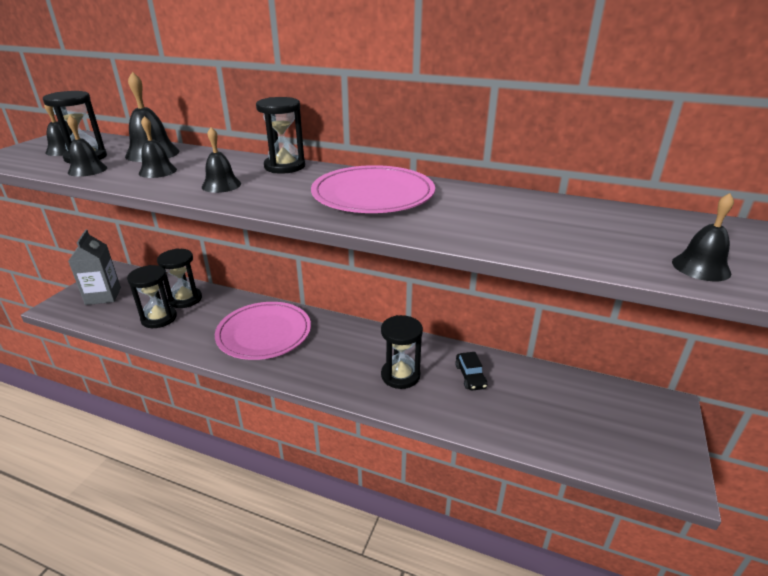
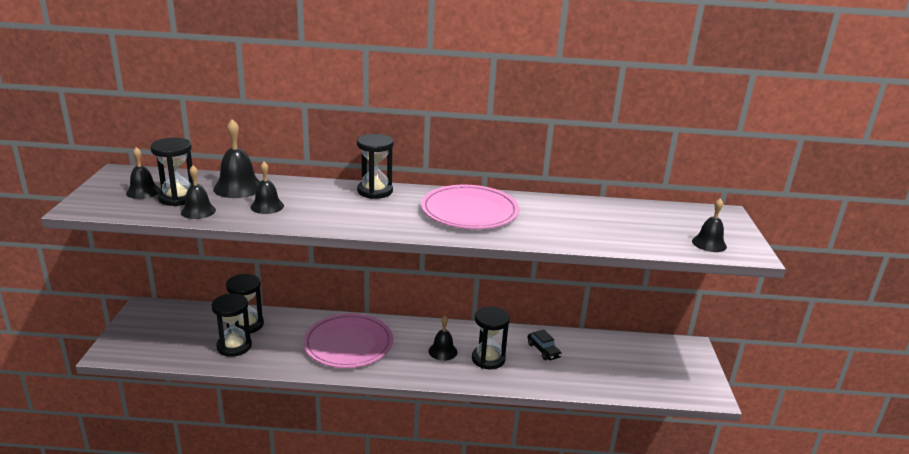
camera: 20 degrees left, 5 degrees down
grey carton [68,230,121,305] -> none
black bell [202,127,241,193] -> black bell moved to [428,316,457,361]

